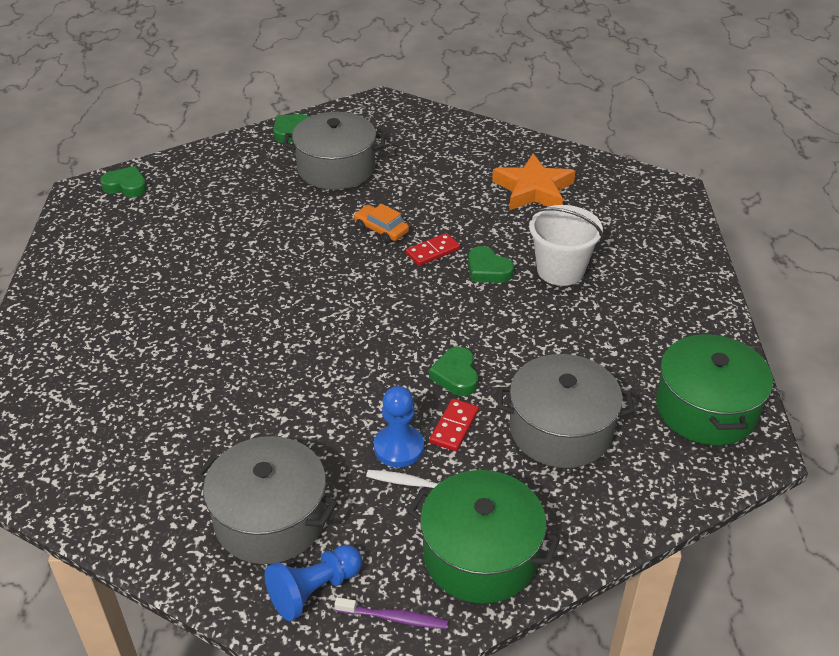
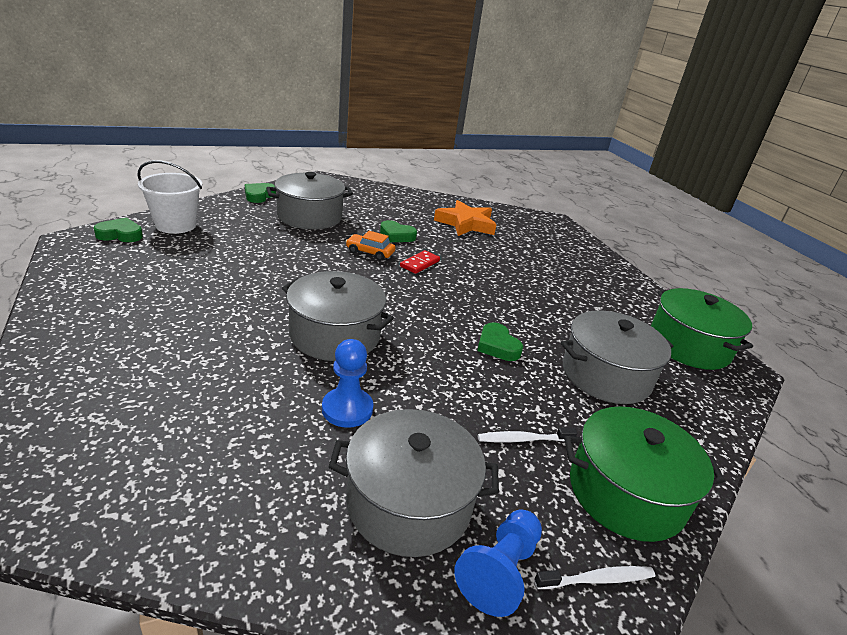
camera: 25 degrees left, 10 degrees down
purple toothbrush [334,597,448,629] -> white toothbrush [534,566,655,589]
blue pawn [374,386,424,467] -> blue pawn moved to [322,339,373,428]
red domino [430,399,479,451] -> none
green heart [468,246,514,283] -> green heart moved to [380,220,417,242]
white bucket [529,205,603,286] -> white bucket moved to [137,160,202,234]
none -> grey pot [282,271,394,361]

